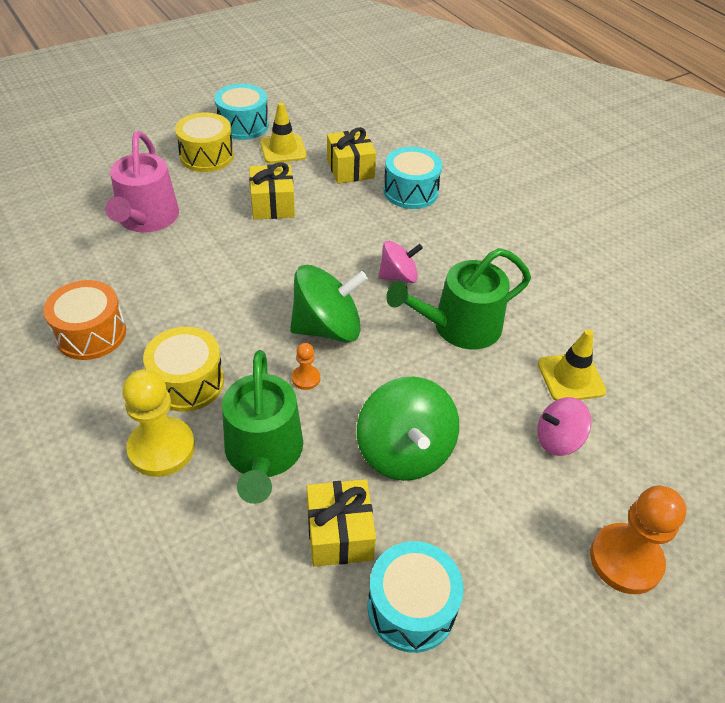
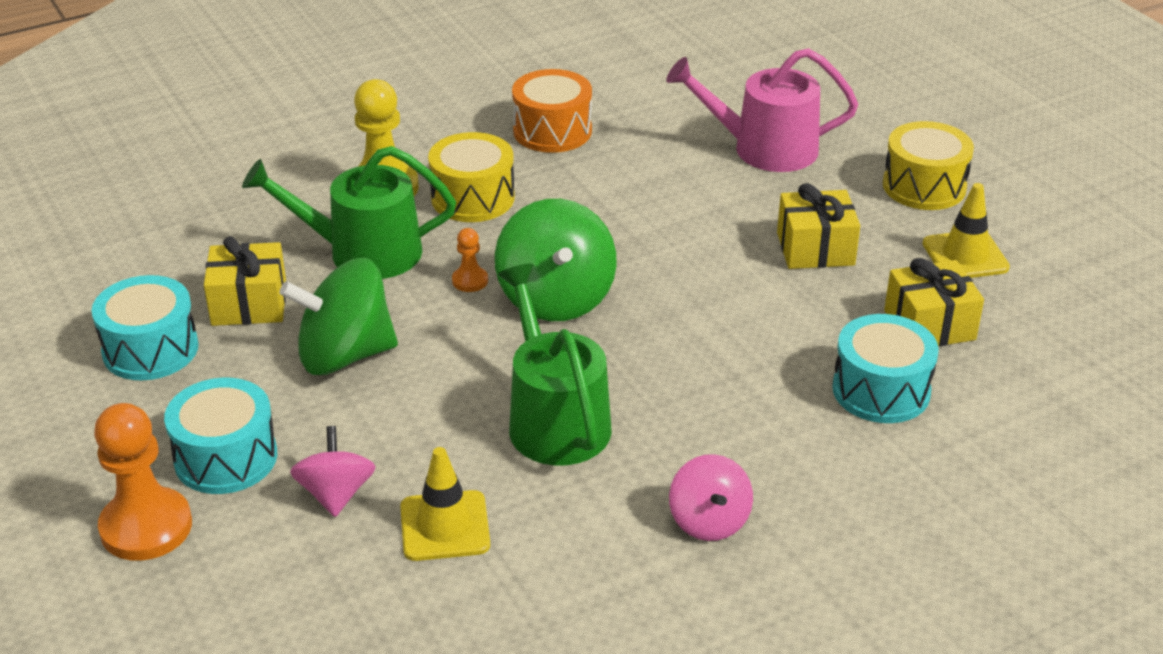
camera: 95 degrees right, 10 degrees down
turquoise drum [214,84,269,140] -> turquoise drum moved to [164,378,277,494]
pink spinning top [379,241,423,283] -> pink spinning top moved to [669,454,753,541]

